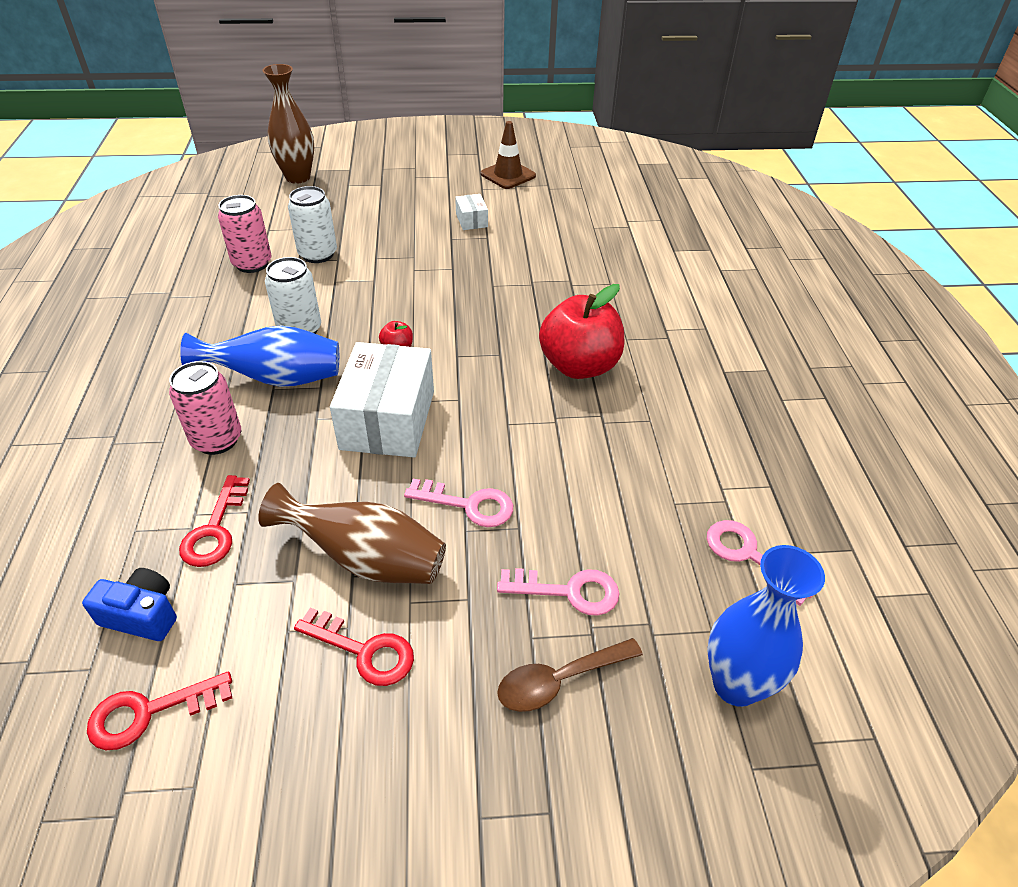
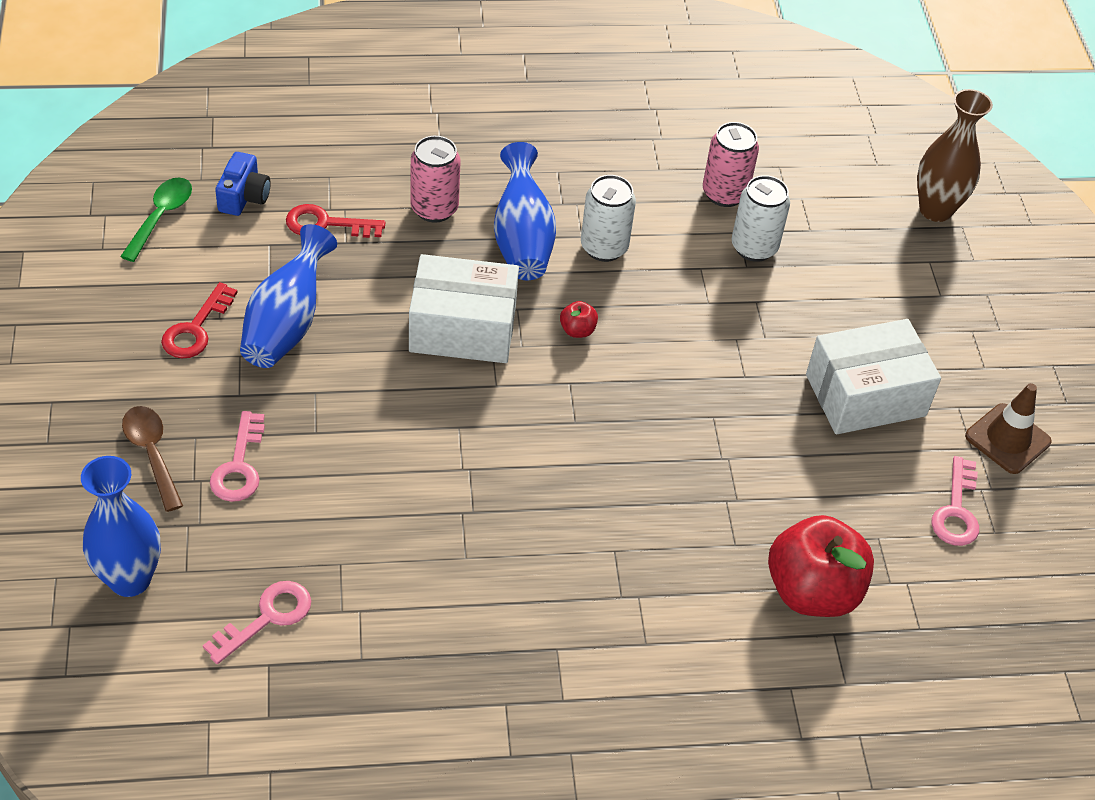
camera: 85 degrees right, 5 degrees up
red key [87,671,232,750] -> green spoon [120,177,192,262]
brown vase [258,483,446,584] -> blue vase [240,224,337,368]
pink key [404,479,513,527] -> pink key moved to [931,456,979,546]
white box [455,194,488,230] -> white box [806,319,941,434], size x2.20
red apple [539,284,624,379] -> red apple moved to [768,515,874,617]

